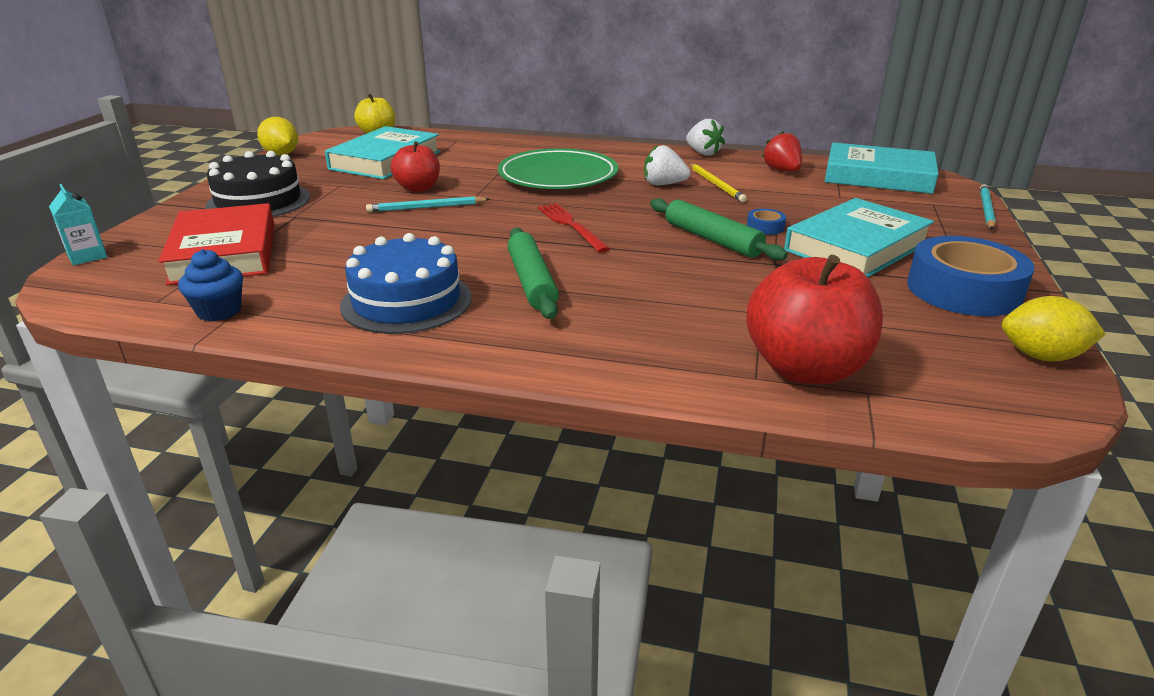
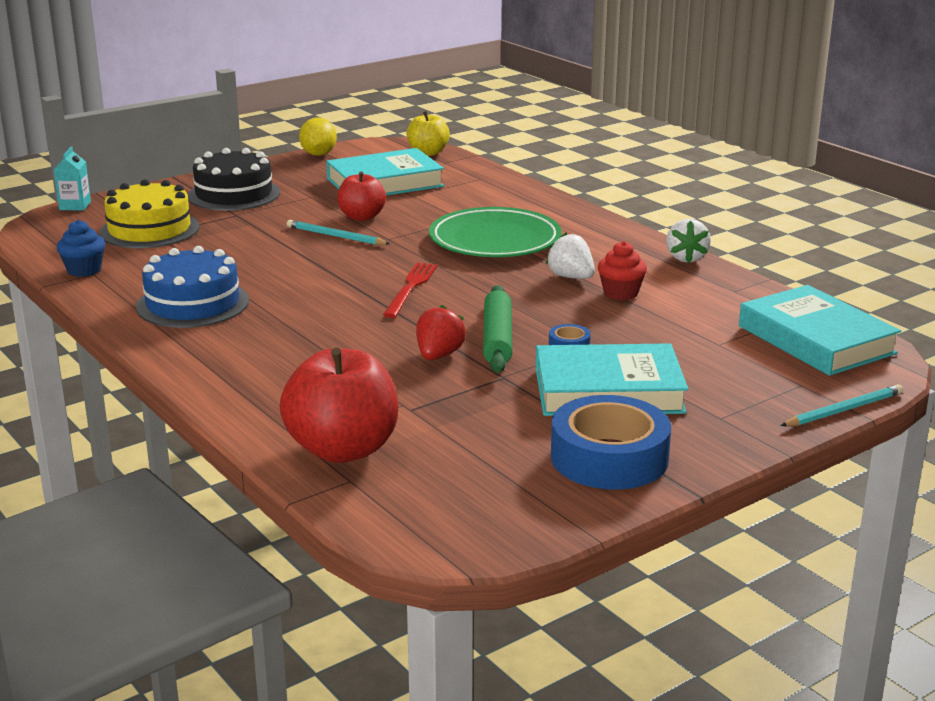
camera: 40 degrees right, 5 degrees down
red book [159,203,274,285] -> yellow cake [99,179,200,248]
green rolling pin [507,228,559,319] -> none
yellow pencil [689,163,747,202] -> red cupcake [598,241,647,300]
red strawberry [762,131,802,172] -> red strawberry moved to [416,305,466,360]
yellow lemon [1002,296,1106,362] -> none

